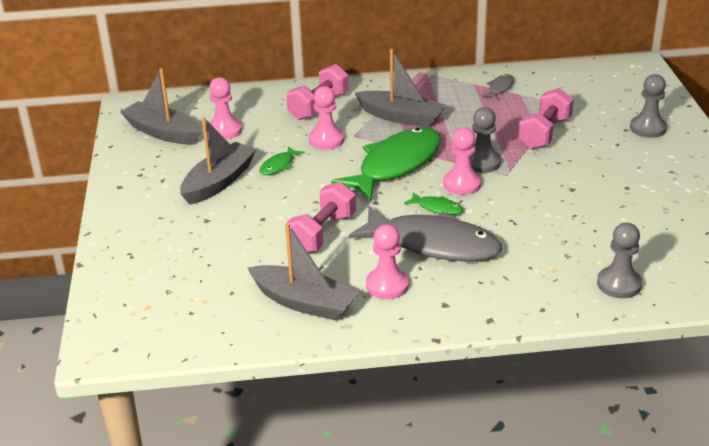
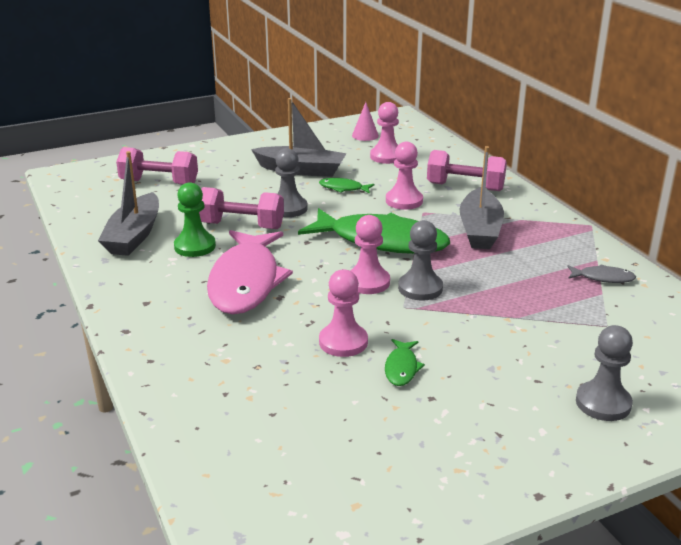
camera: 70 degrees right, 5 degrees down
grey boat [121,68,201,145] -> pink cone [352,102,379,141]
grey fish [349,206,502,262] -> pink fish [207,230,293,314]
pink pawn [366,224,409,299] -> pink pawn moved to [319,269,368,357]
green fish [404,192,463,215] -> green fish moved to [385,339,425,386]
pink dumbbell [518,88,574,149] -> pink dumbbell moved to [116,147,198,185]
grey pawn [597,223,642,298] -> grey pawn moved to [275,148,308,217]
none -> green pawn [174,182,216,257]

